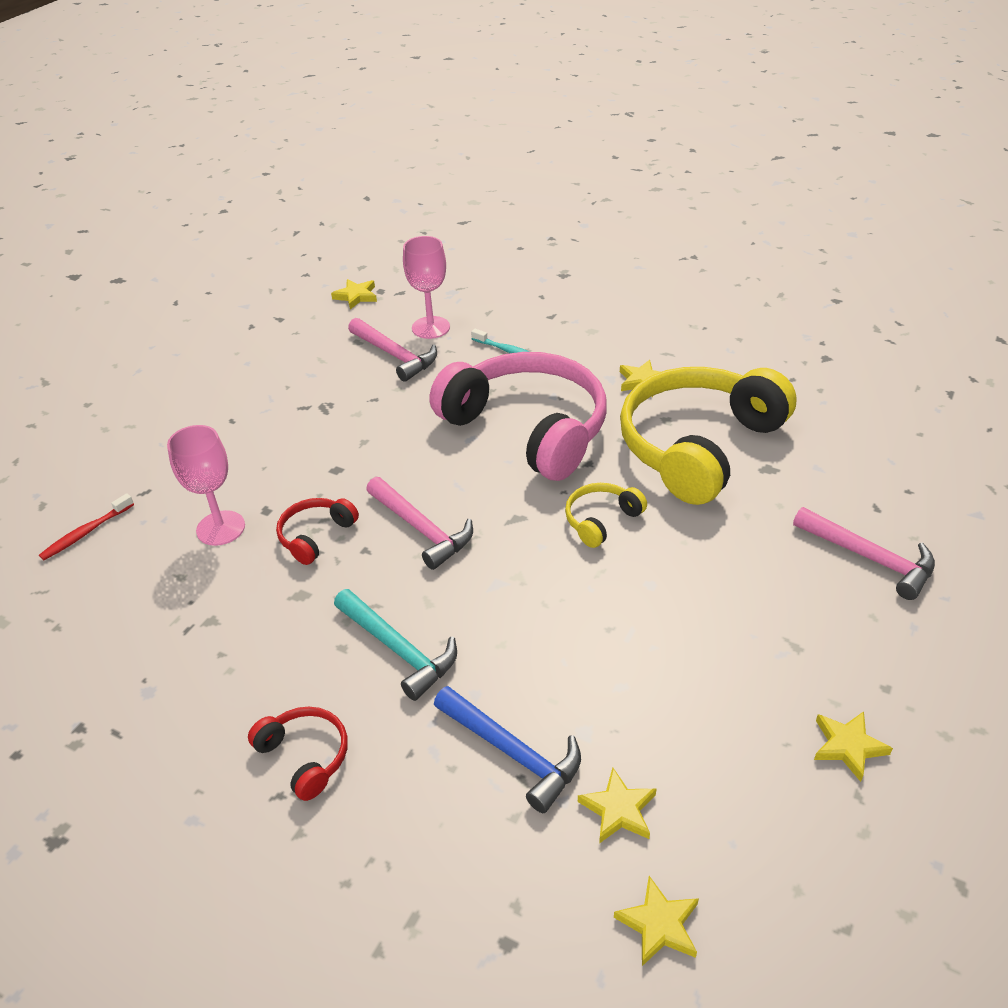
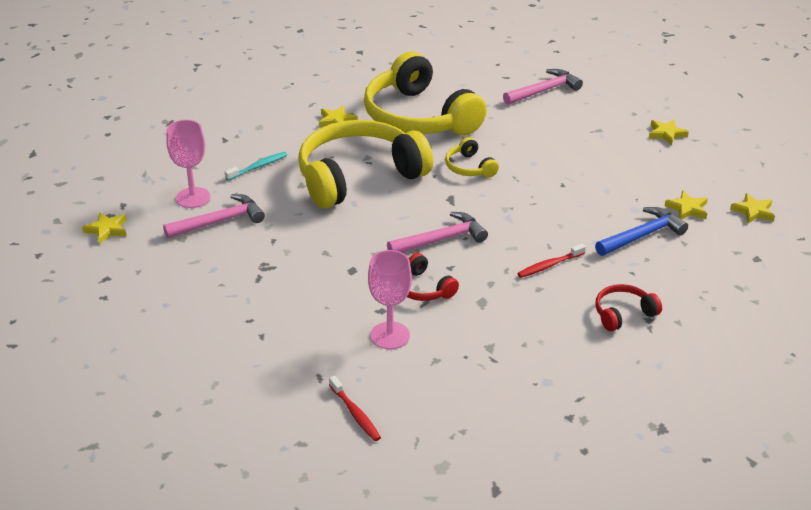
camera: 75 degrees left, 5 degrees down
turquoise hammer [334,589,457,701] -> red toothbrush [517,244,586,278]
pink headphones [430,352,607,481] -> yellow headphones [298,120,433,209]

